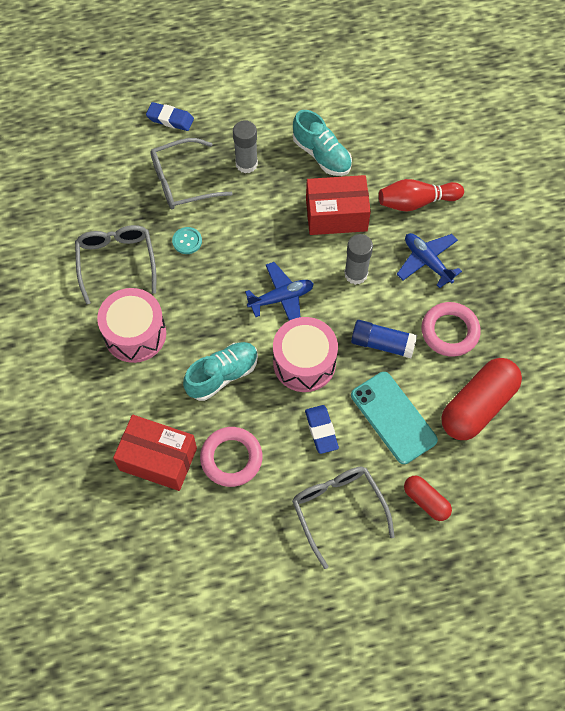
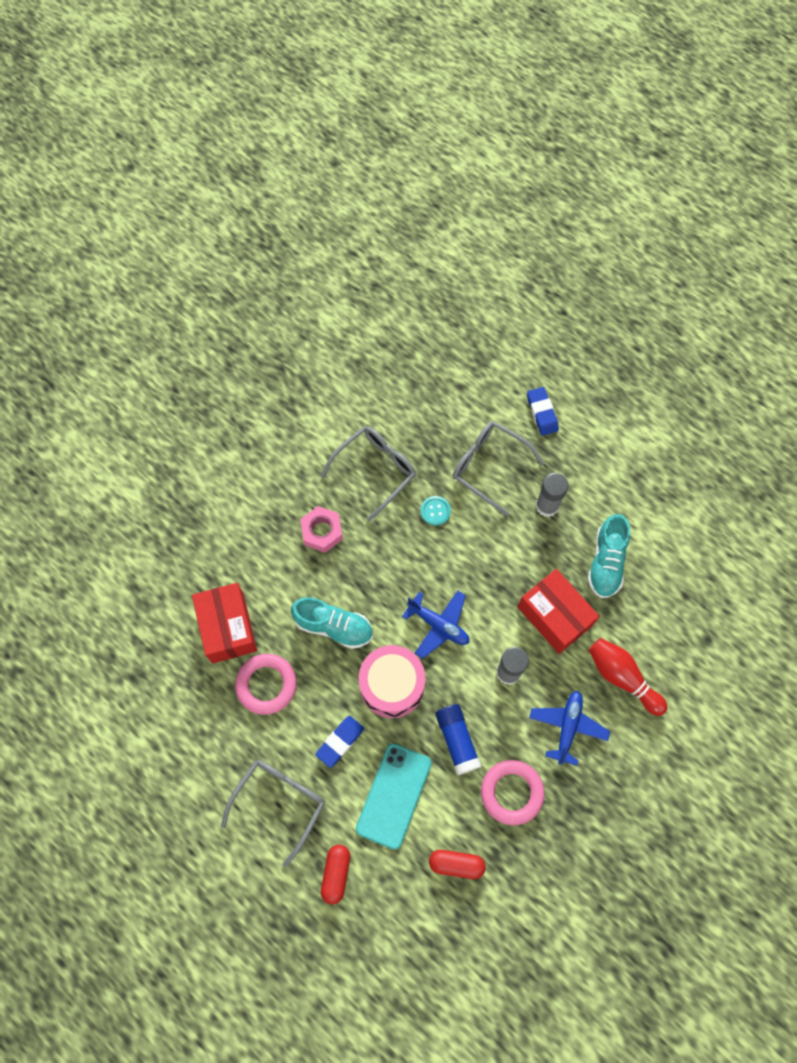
camera: 55 degrees right, 5 degrees up
pink drum [97,288,166,363] -> pink nut [300,506,343,553]
red capsule [441,358,522,440] -> red capsule [429,850,486,879], size x0.53

